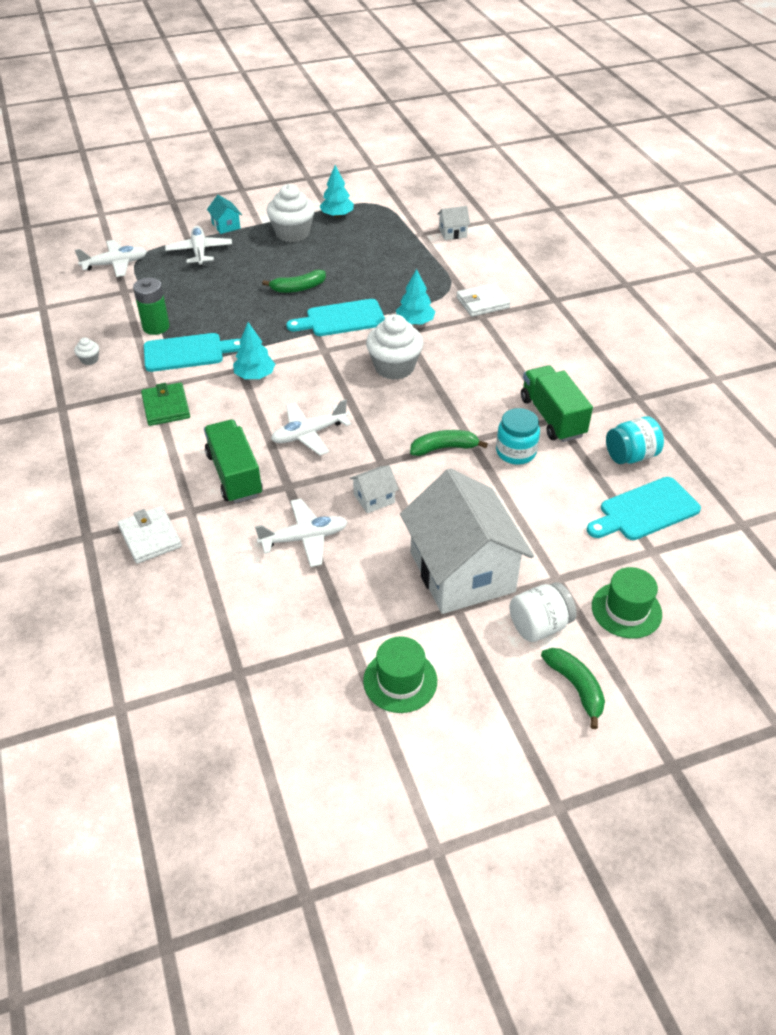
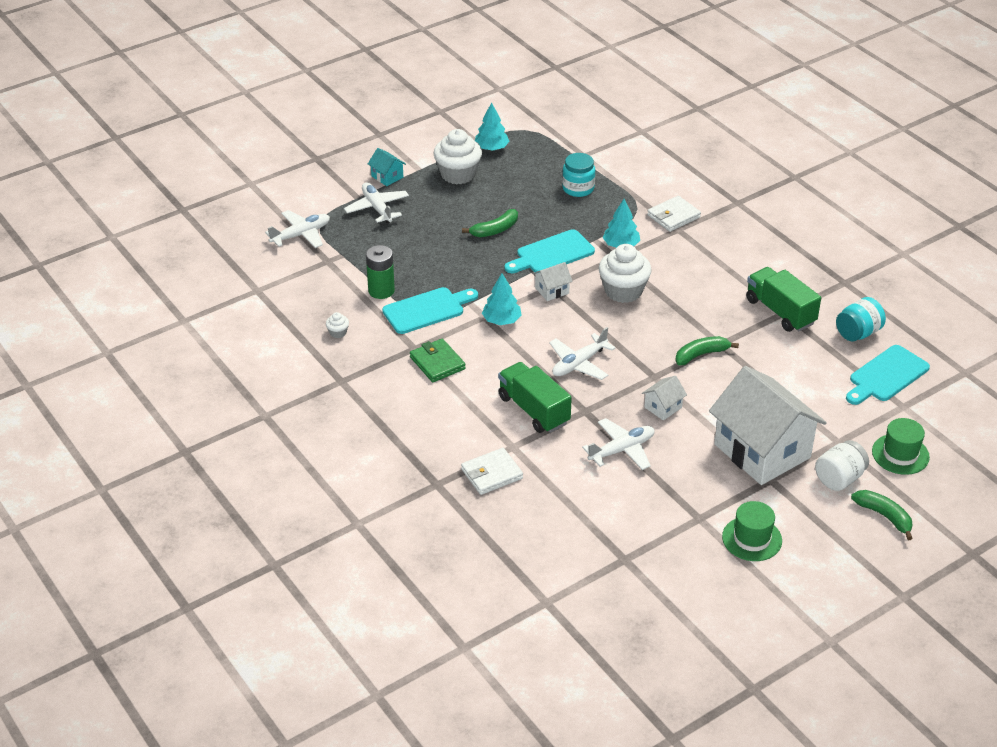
camera: 15 degrees left, 5 degrees down
white wallet [118,506,182,564] -> white wallet turned 75 degrees counterclockwise [461,448,523,495]
white house [437,206,470,240] -> white house moved to [532,262,573,301]
turquoise jar [496,408,540,465] -> turquoise jar moved to [562,153,595,197]

